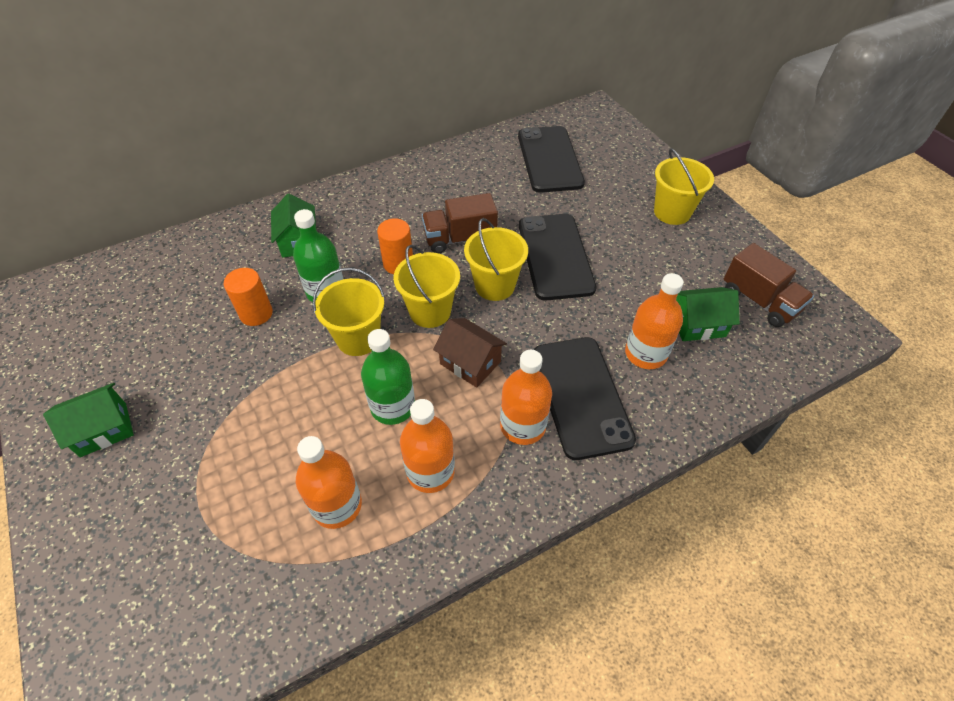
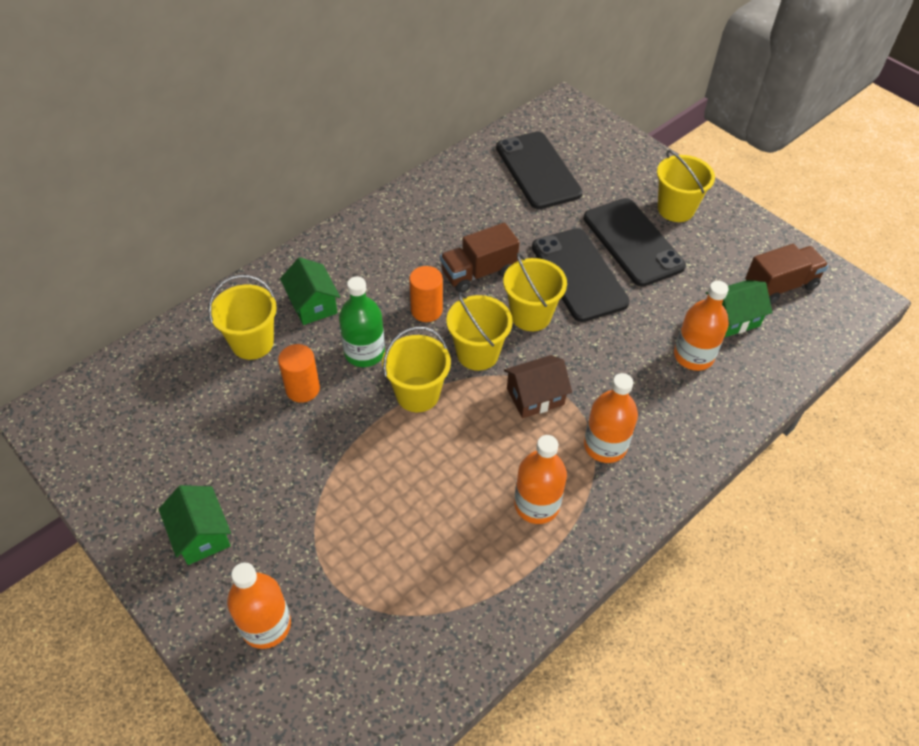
camera: 15 degrees left, 0 degrees up
green house [43,383,134,457] -> green house turned 75 degrees counterclockwise [159,485,231,565]
orange bottle [296,436,362,529] -> orange bottle moved to [227,563,291,649]
green bottle [361,329,415,425] -> none
brown house [433,318,507,388] -> brown house turned 45 degrees counterclockwise [504,355,572,418]
black phone [534,337,636,460] -> black phone moved to [584,198,686,287]
brown truck [724,243,814,327] -> brown truck turned 60 degrees counterclockwise [745,244,828,304]
none -> yellow bucket [208,275,277,360]

